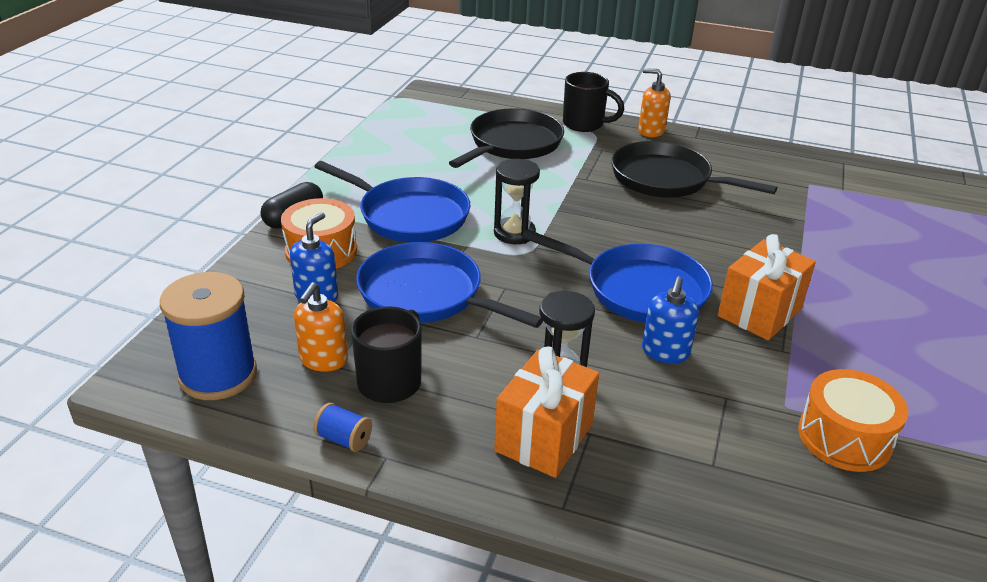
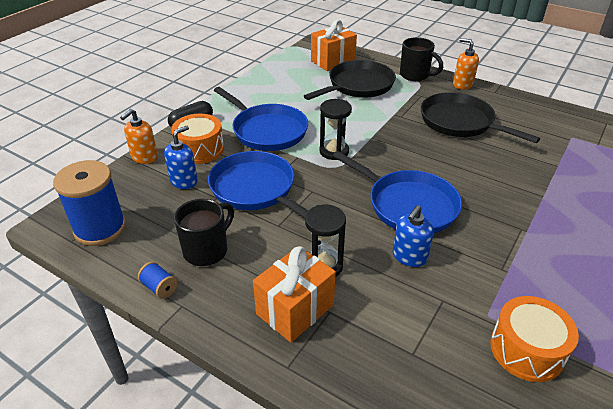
camera: 15 degrees right, 5 degrees up
orange soap dispenser [294,282,348,372] -> orange soap dispenser moved to [120,109,158,164]
orange gift [718,234,816,340] -> orange gift moved to [311,20,357,71]

